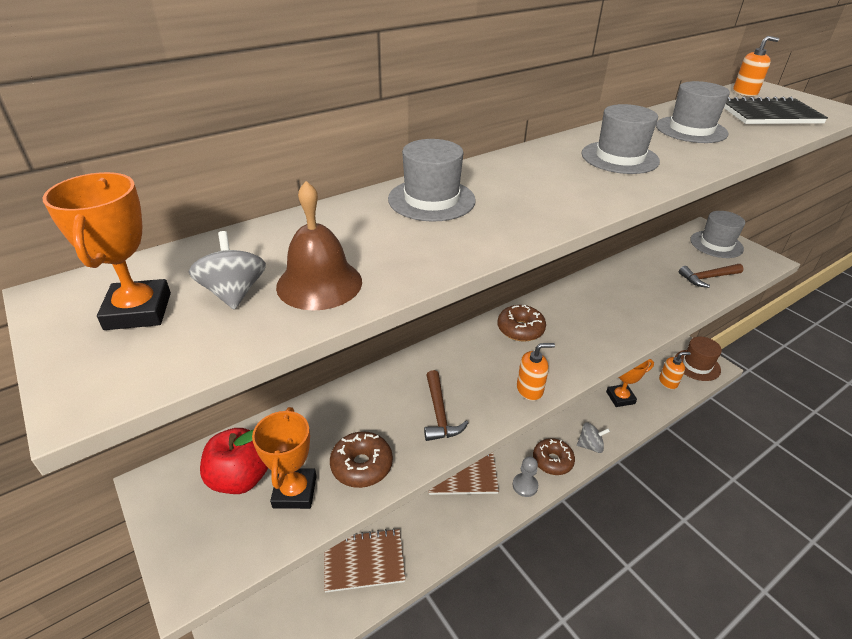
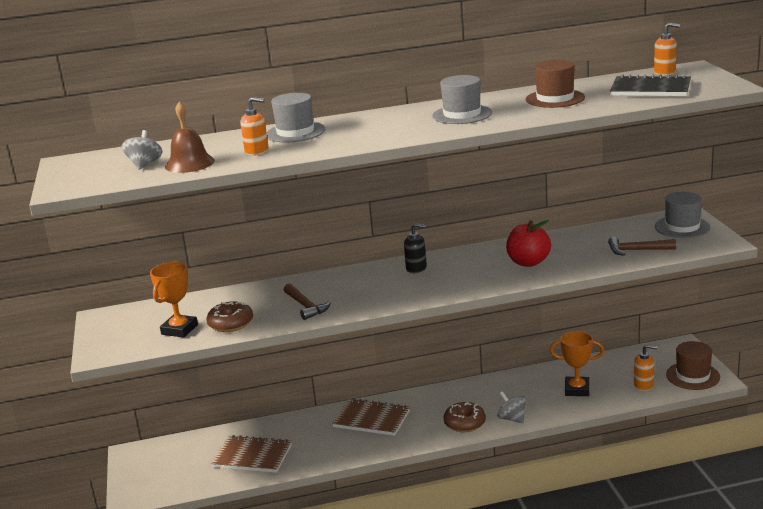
camera: 25 degrees right, 15 degrees down
orange trophy [43,172,171,330] -> none
red apple [200,428,268,494] -> red apple moved to [506,220,551,267]
brown hammer [424,370,468,441] -> brown hammer turned 45 degrees counterclockwise [284,284,331,320]
brown donut [497,305,546,342] -> black soap dispenser [404,223,427,273]
grey pawn [512,457,538,497] -> none
orange soap dispenser [517,343,555,401] -> orange soap dispenser moved to [241,97,268,156]
grey spinning top [577,422,610,453] -> grey spinning top turned 150 degrees counterclockwise [497,391,526,424]
grey hat [656,81,730,143] -> brown hat [526,60,585,108]

